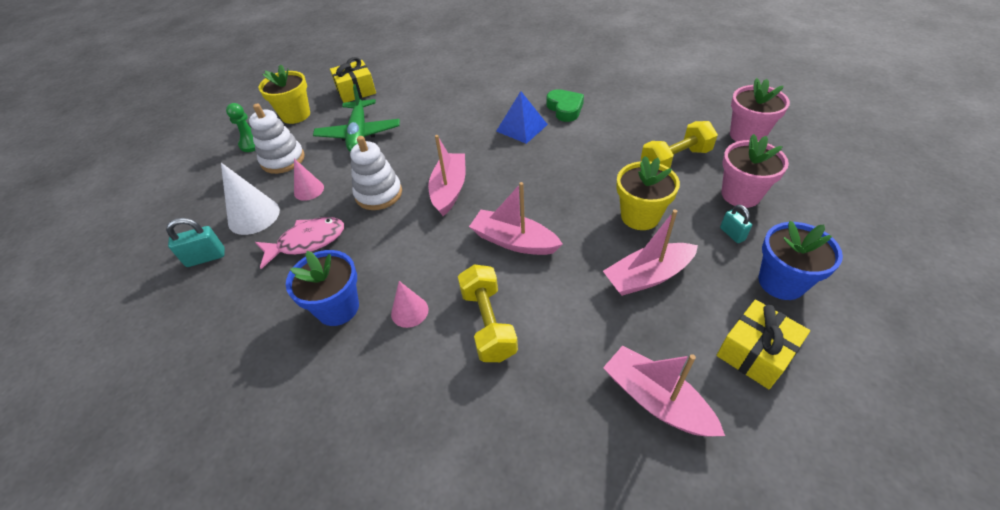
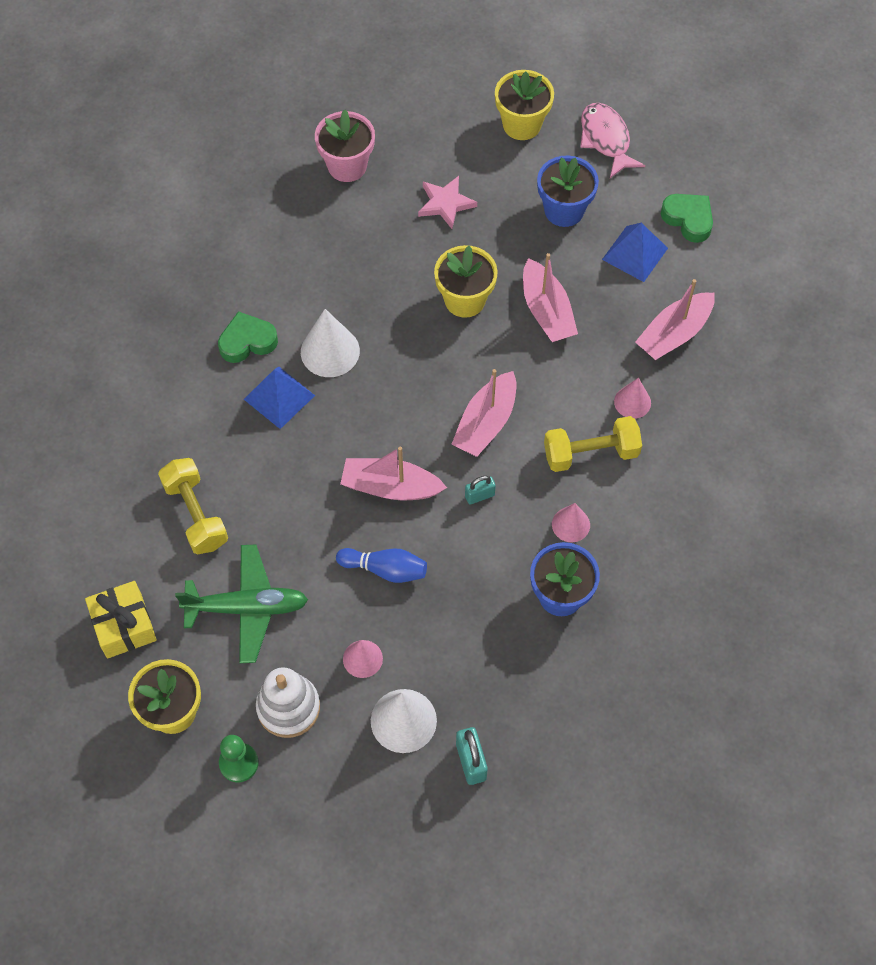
camera: 90 degrees left, 15 degrees up
pink fish [255,217,344,269] -> pink fish moved to [580,103,645,178]
white stacking toy [350,136,402,210] -> blue bowling pin [336,548,427,583]
yellow dumbbell [641,121,718,168] -> yellow dumbbell moved to [158,458,228,554]
yellow gift [717,300,810,389] -> blue pyramid [602,223,668,282]
turquoise padlock [720,204,752,243] -> turquoise padlock moved to [465,476,496,505]
pink flower pot [722,134,789,208] -> pink star [418,176,477,229]
none -> white cone [301,309,360,377]
none -> yellow flower pot [495,70,554,140]
none -> pink cone [614,378,651,419]
none -> green heart [661,194,713,243]

